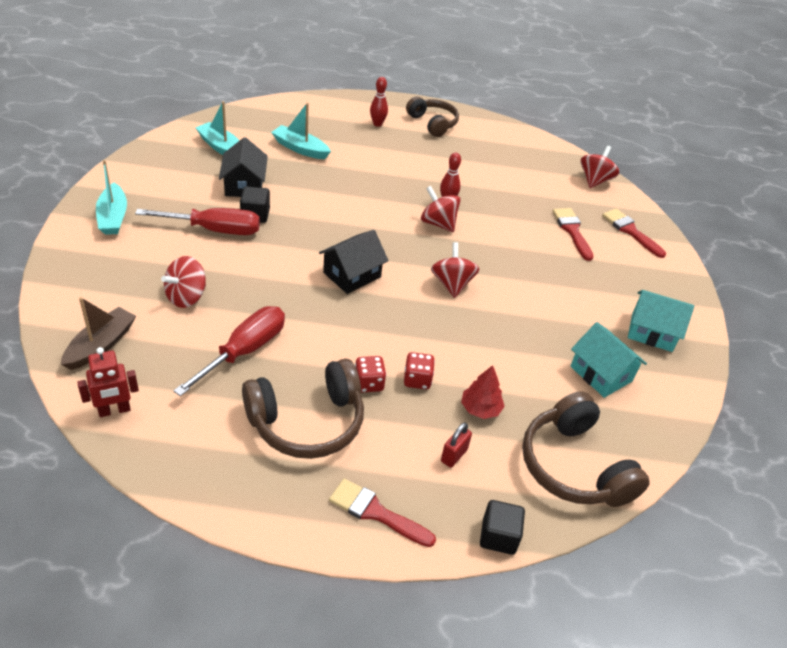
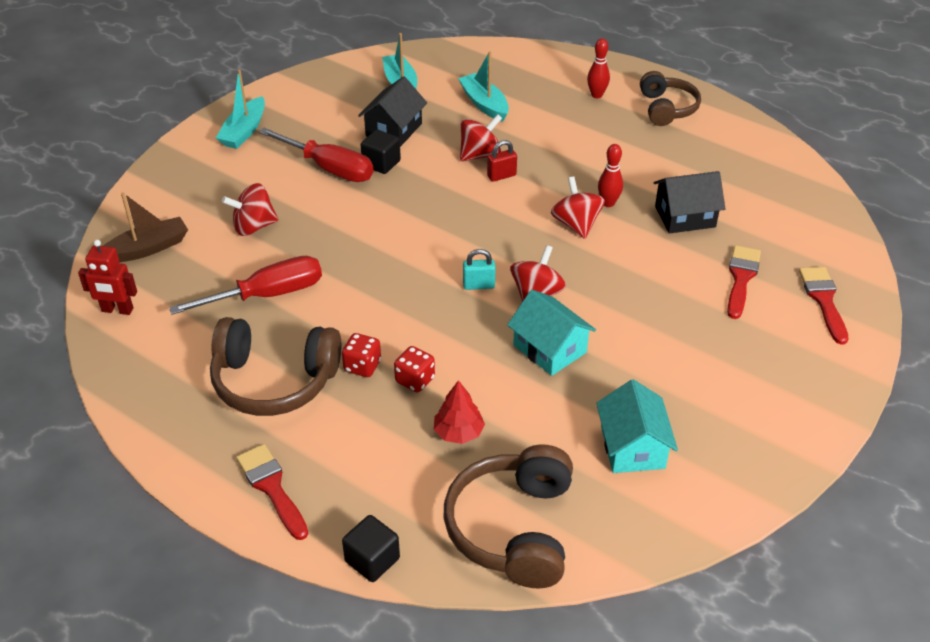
camera: 35 degrees right, 0 degrees up
black house [319,230,388,294] -> black house moved to [654,171,725,234]
red padlock [441,423,472,468] -> red padlock moved to [487,140,517,182]
red spinning top [581,146,619,188] -> red spinning top moved to [460,114,502,161]
turquoise house [628,290,694,352] -> turquoise house moved to [507,290,596,376]
none -> turquoise padlock [463,249,496,290]

